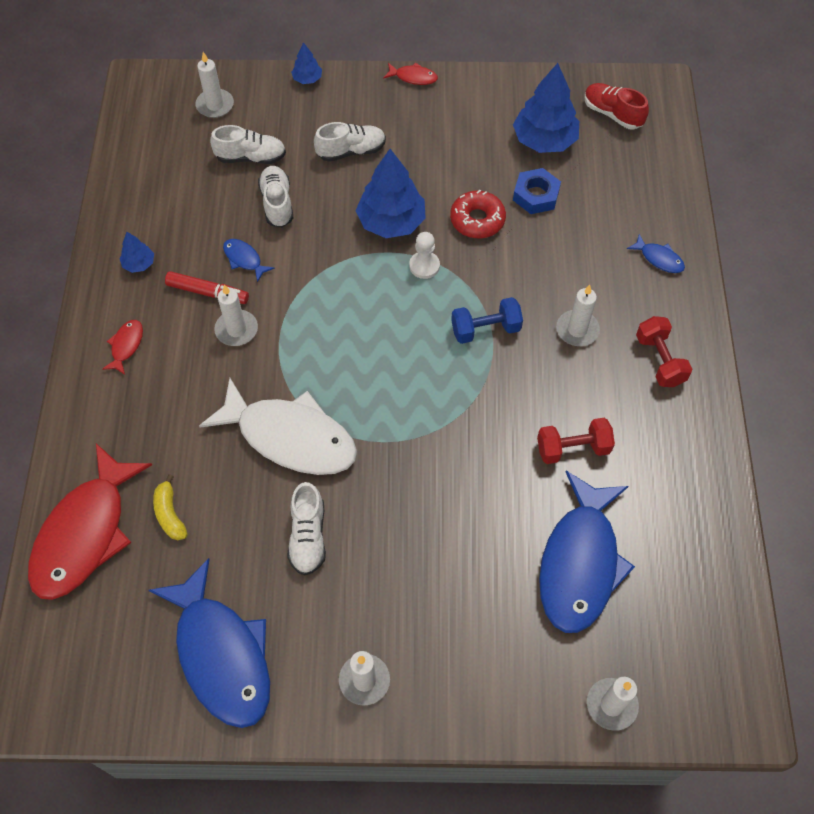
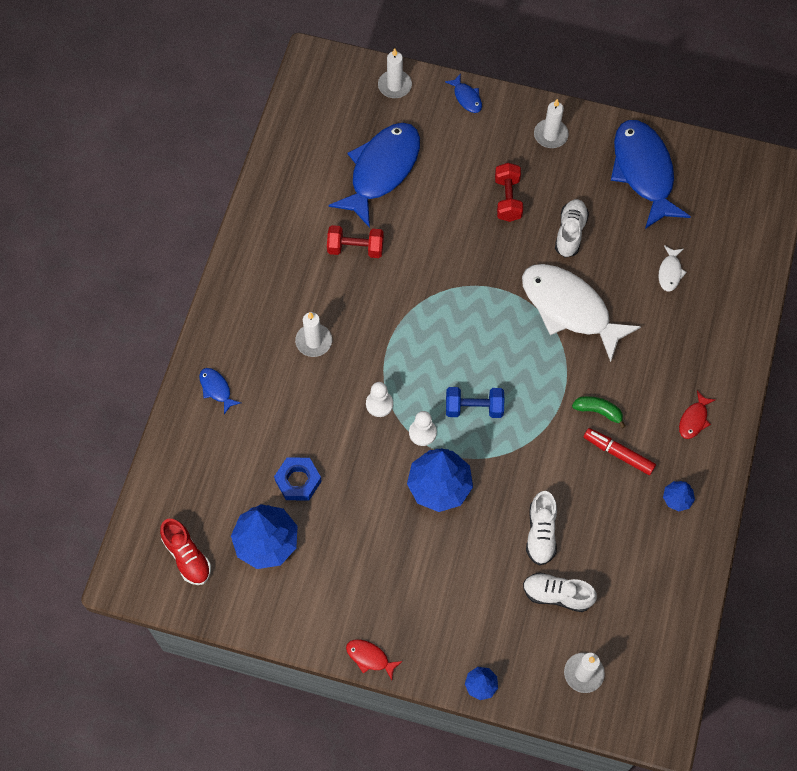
camera: 165 degrees left, 5 degrees up
red fish [28,444,152,600] -> none
yellow banana [153,474,188,540] -> white fish [658,245,687,292]
white candle [214,284,258,346] -> green banana [572,396,626,428]
blue fish [223,239,275,282] -> blue fish moved to [445,73,482,113]
white shoe [314,122,386,162] -> none
red donut [450,190,506,238] -> none
blue dumbbell [451,297,523,344] -> blue dumbbell moved to [446,387,505,418]
red dumbbell [636,316,692,387] -> red dumbbell moved to [495,163,523,222]
none -> white pawn [366,382,393,417]

